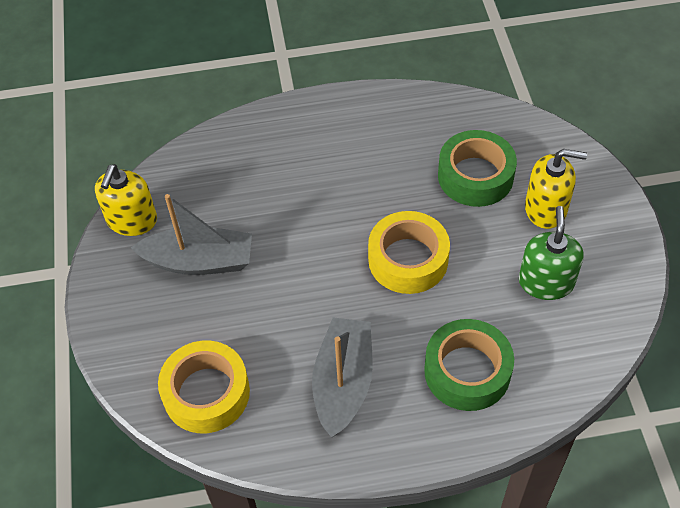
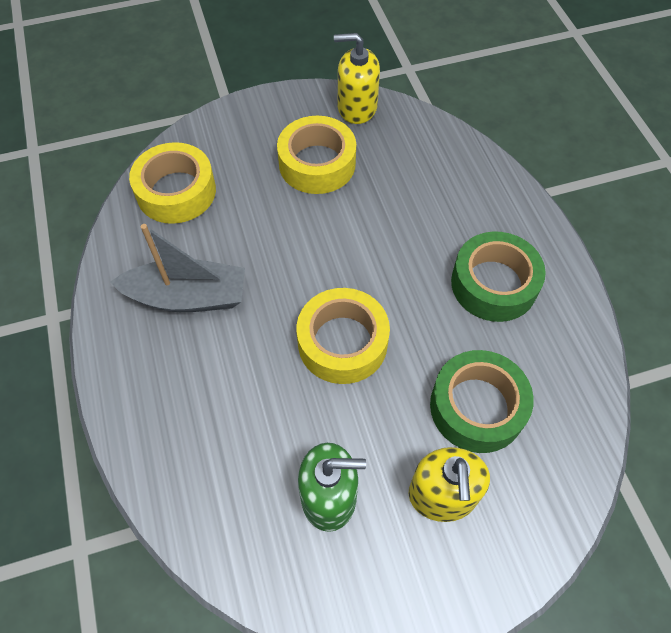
camera: 80 degrees right, 5 degrees up
grey boat [131,194,252,275] -> yellow tape [277,116,356,194]
green tape [424,319,514,411] -> green tape moved to [451,232,546,322]

